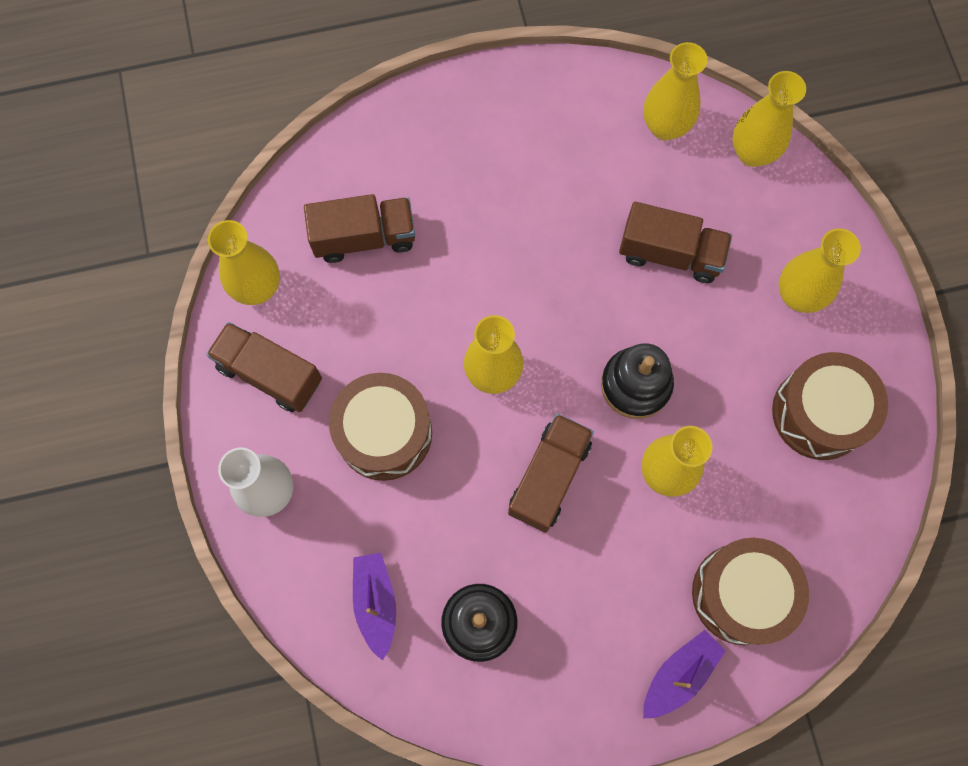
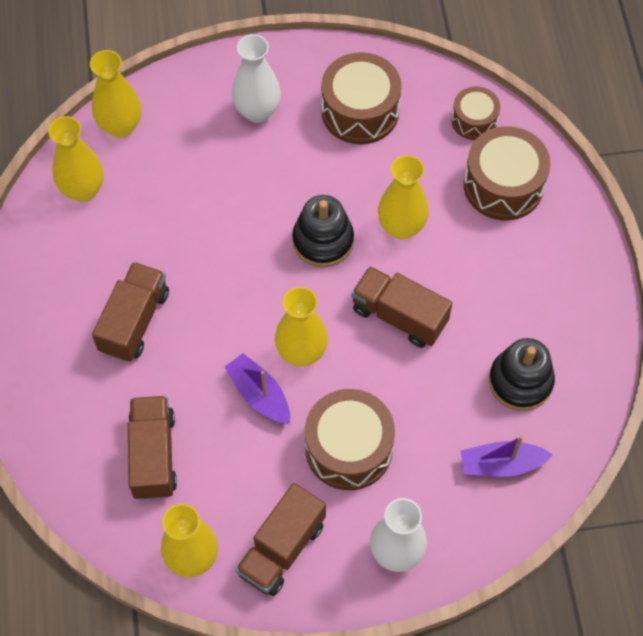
camera: 85 degrees left, 10 degrees down
brown truck [619,202,732,283] -> brown truck moved to [92,262,169,362]
purple boat [643,630,726,719] -> purple boat moved to [224,353,290,424]
yellow vase [779,228,861,313] -> white vase [232,34,281,123]
none -> brown drum [452,86,500,140]

